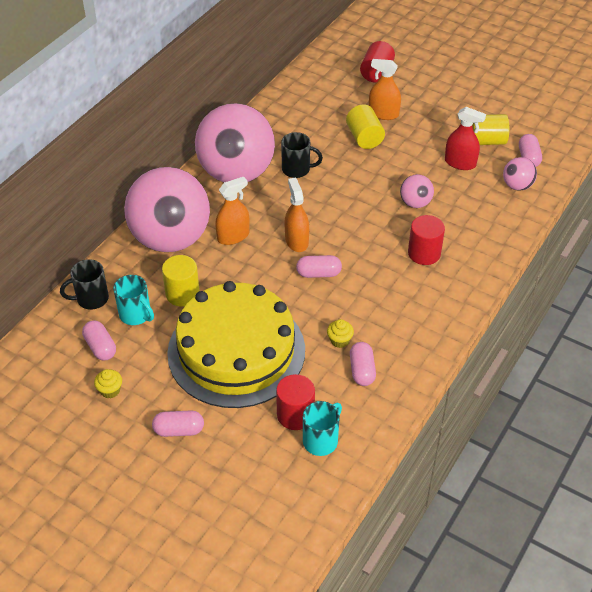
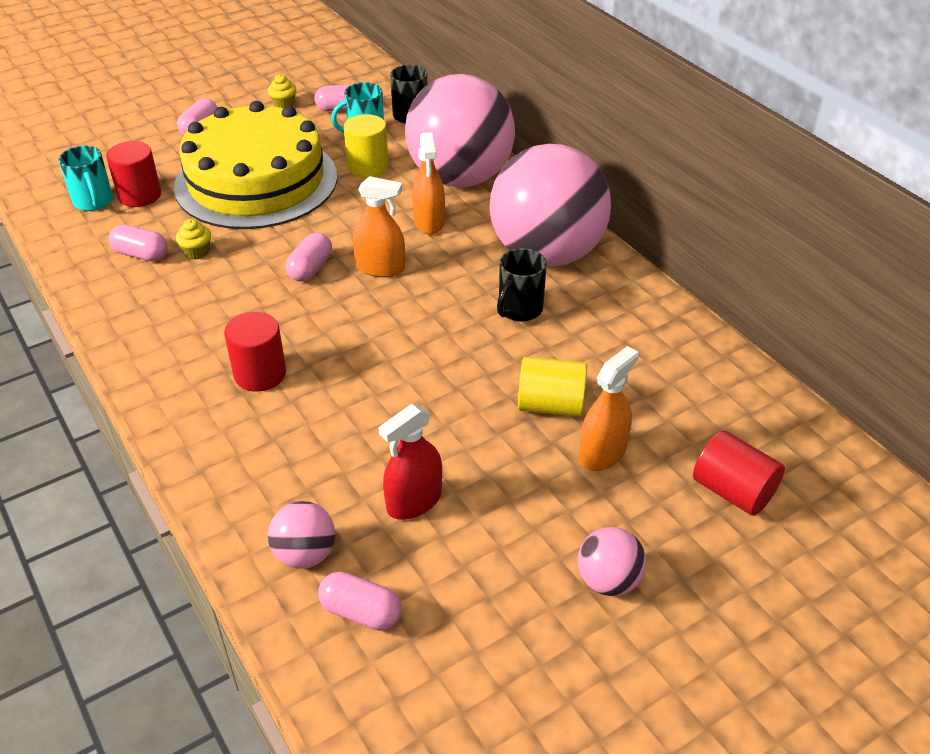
camera: 115 degrees right, 5 degrees down
pink ball [400,174,434,208] -> pink ball moved to [578,527,647,596]
yellow cylinder [472,114,510,145] -> none

